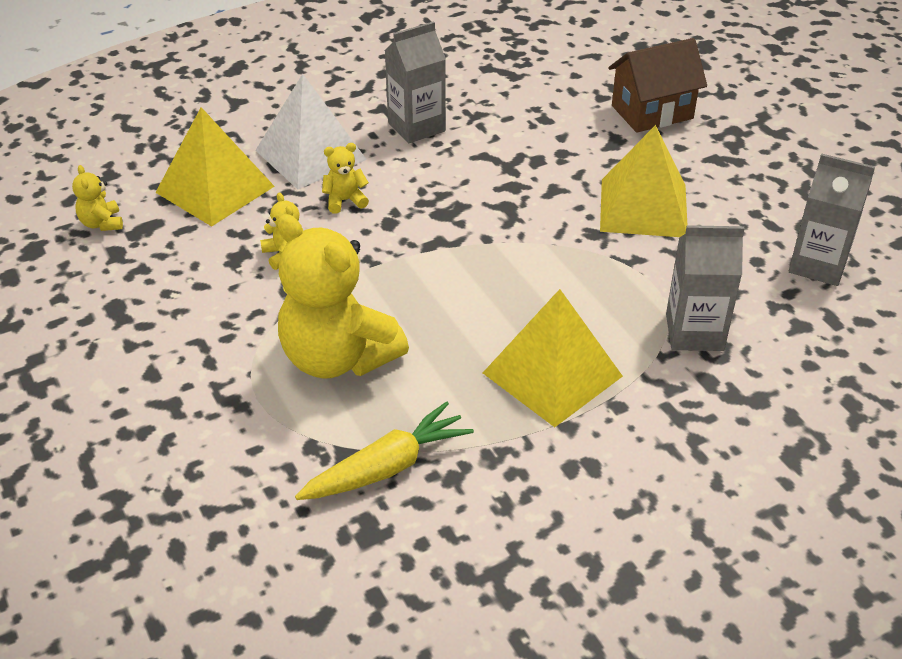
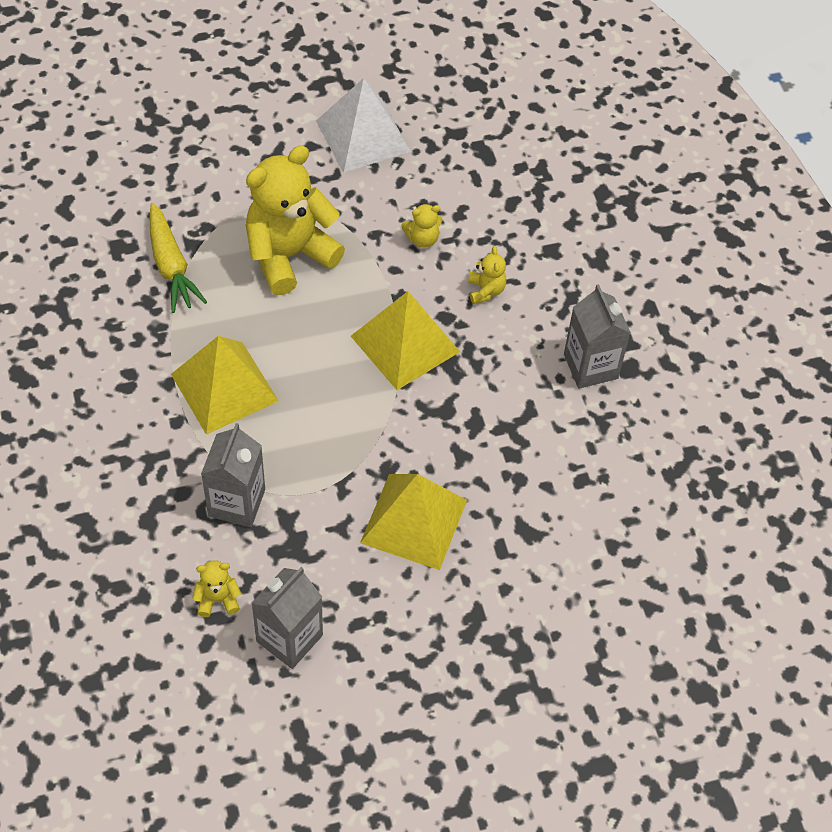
camera: 100 degrees right, 15 degrees up
yellow teddy bear [72,165,123,231] -> yellow teddy bear moved to [192,560,241,617]
yellow pyramid [155,107,275,227] -> yellow pyramid moved to [351,291,460,390]
white pyramid [255,74,367,189] -> white pyramid moved to [316,78,411,173]
brown house [608,38,707,133] -> none

